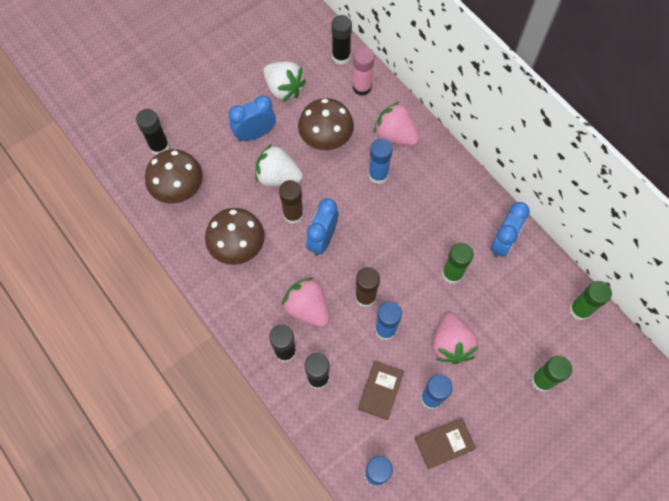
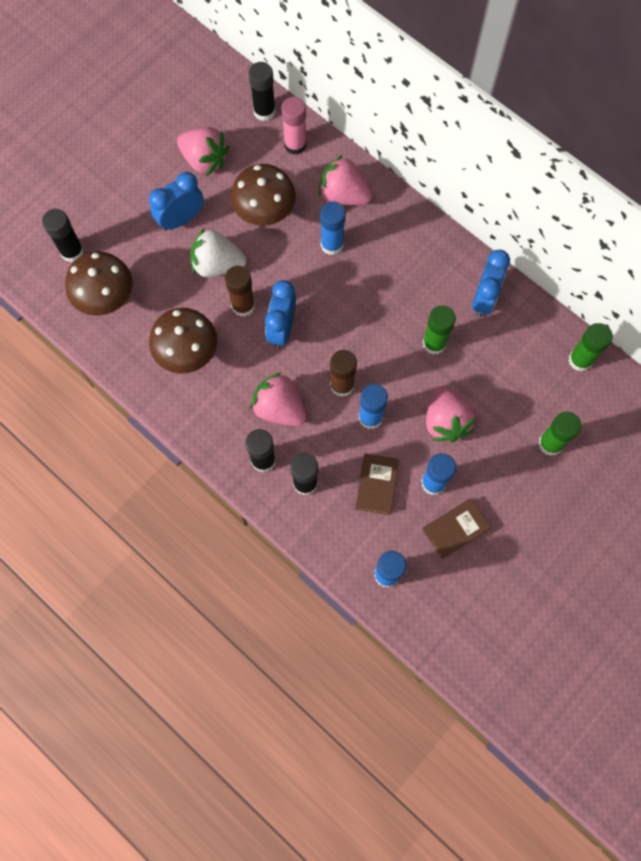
camera: 10 degrees left, 5 degrees up
white strawberry [263,61,306,102] -> pink strawberry [177,127,229,176]

